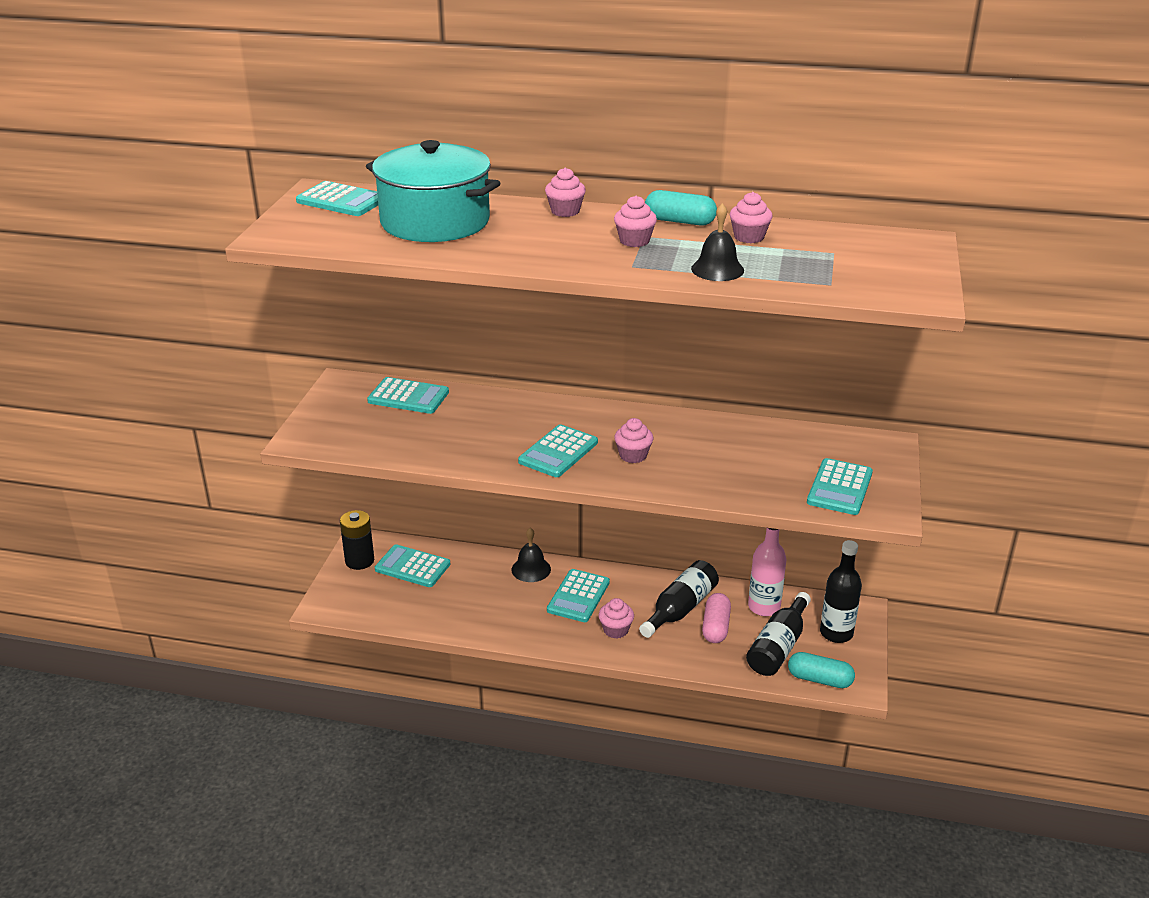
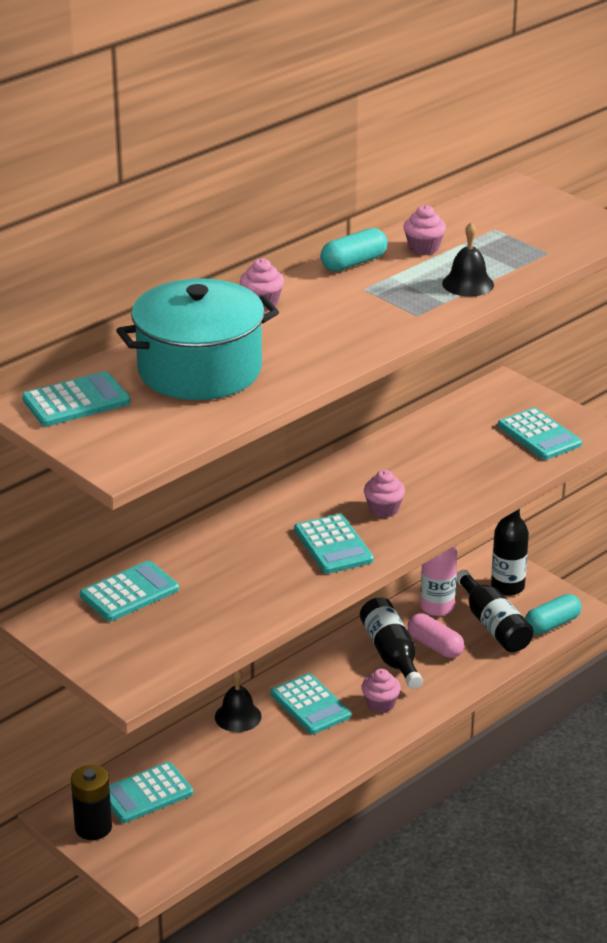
camera: 55 degrees left, 0 degrees up
pink cupcake [614,195,657,247] -> none

